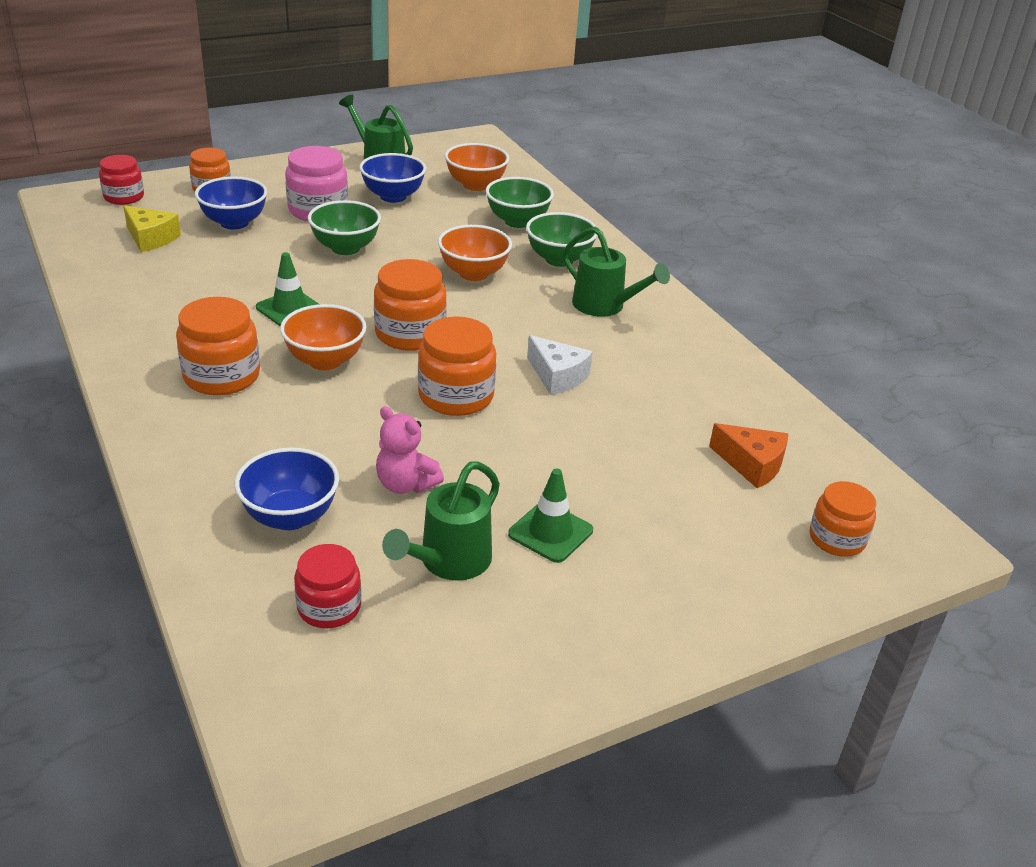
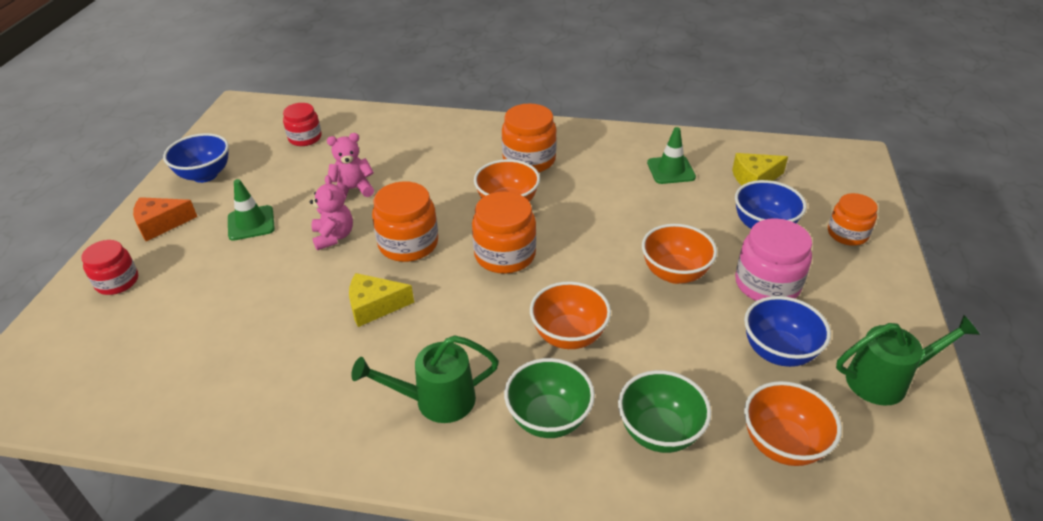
camera: 130 degrees right, 5 degrees up
red jar [99,155,144,205] -> red jar moved to [81,240,138,295]
blue bowl [234,448,339,530] -> blue bowl moved to [163,133,229,183]
green traffic cone [256,252,319,326] -> green traffic cone moved to [647,127,696,184]
green bowl [308,200,381,255] -> orange bowl [642,224,717,284]
green watering can [382,461,500,581] -> none
white cheese [527,335,593,395] -> yellow cheese [349,273,414,327]
orange cheese [709,423,788,488] -> orange cheese moved to [133,197,197,241]
orange jar [809,481,876,557] -> none
none -> pink teddy bear [310,175,353,250]

